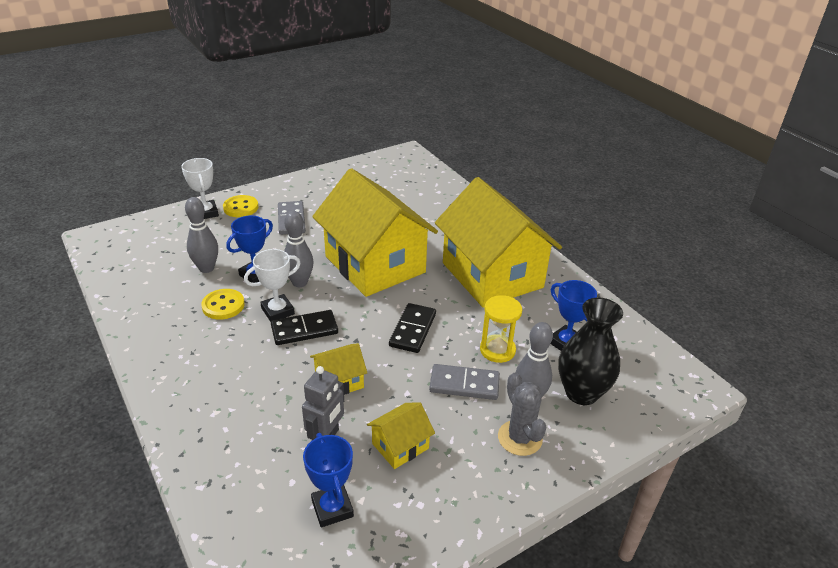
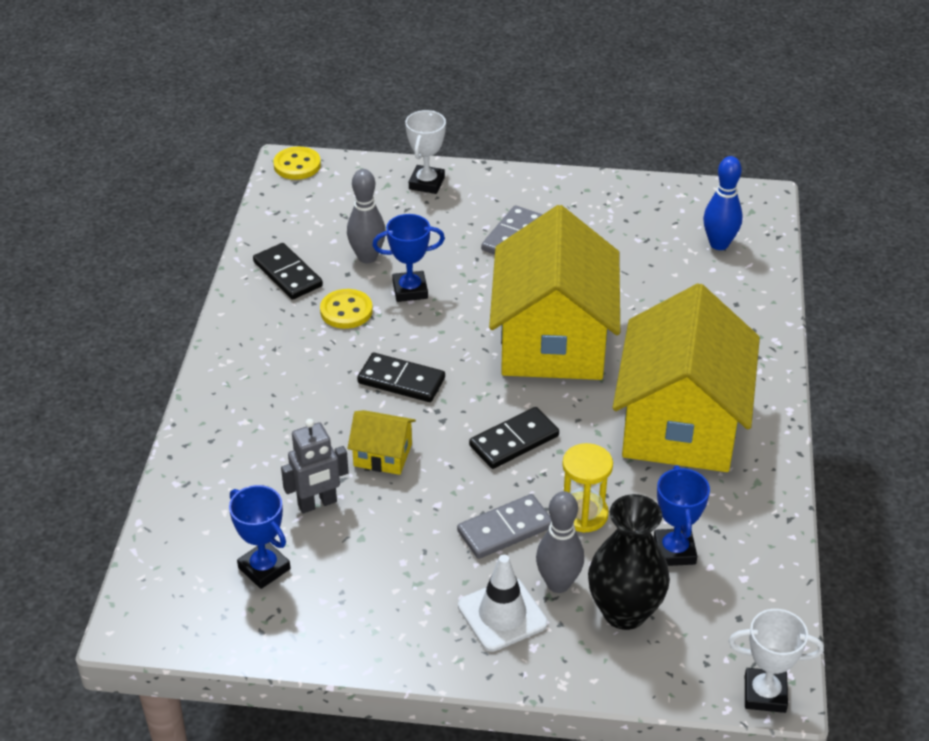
camera: 40 degrees right, 5 degrees up
yellow button [223,195,259,217] -> yellow button moved to [273,147,321,180]
white trophy [244,249,301,322] -> white trophy moved to [728,609,824,713]
grey bowling pin [284,211,314,287] -> none
blue trophy [303,433,354,527] -> blue trophy turned 60 degrees counterclockwise [229,485,291,589]
yellow house [367,403,435,469] -> none
grey domino [429,364,500,400] -> grey domino turned 75 degrees counterclockwise [457,494,552,559]
grey cactus [498,373,546,456] -> white traffic cone [458,555,548,652]
none -> black domino [253,243,323,300]
none -> blue bowling pin [703,156,743,250]

